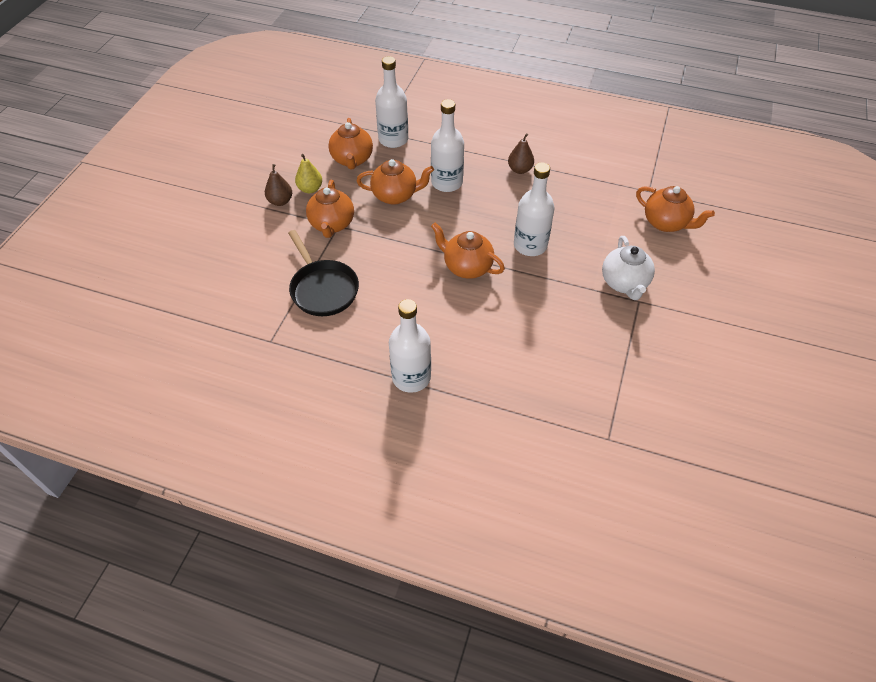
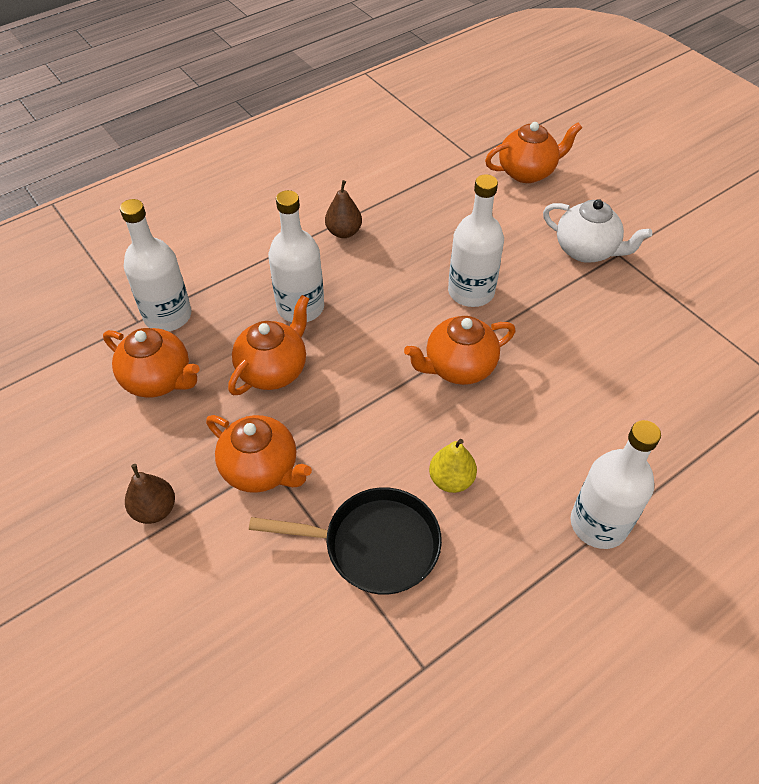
camera: 55 degrees left, 0 degrees up
yellow pear [295,154,322,193] -> yellow pear moved to [429,439,477,493]

